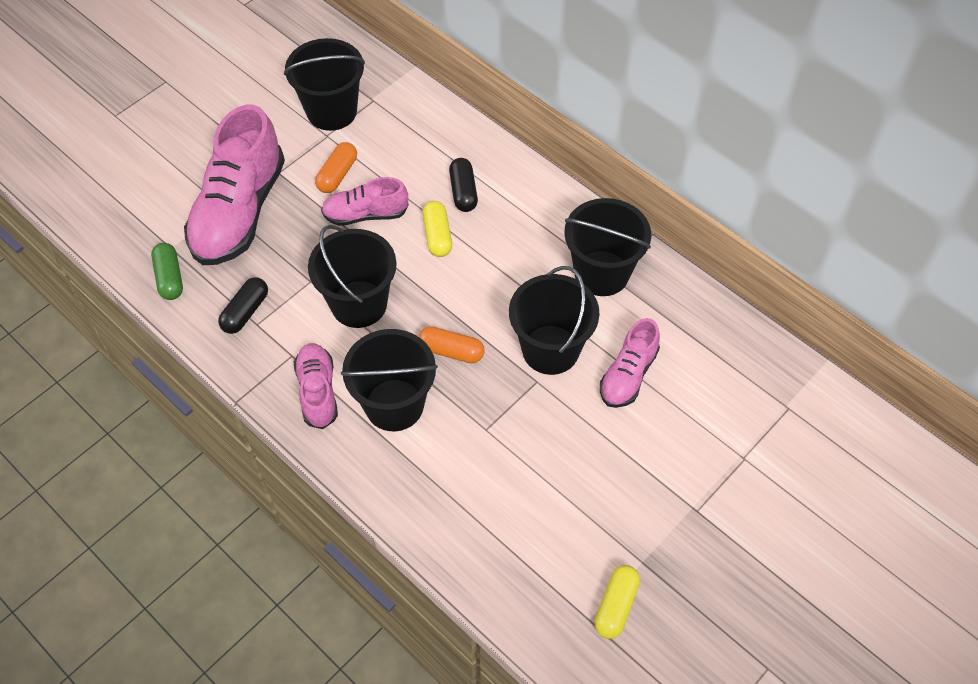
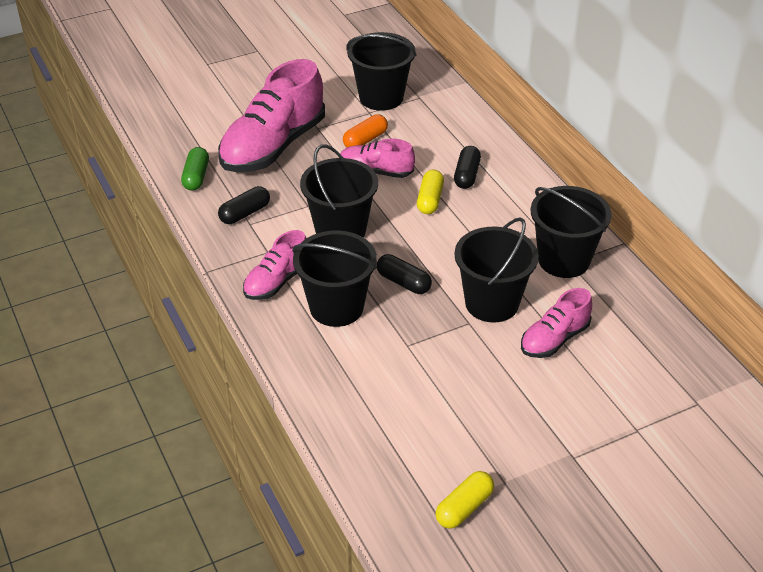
camera: 20 degrees right, 15 degrees down
pink shoe [294,343,338,429] -> pink shoe turned 150 degrees counterclockwise [243,230,307,300]
orange capsule [418,326,485,363] -> black capsule [376,254,432,294]

